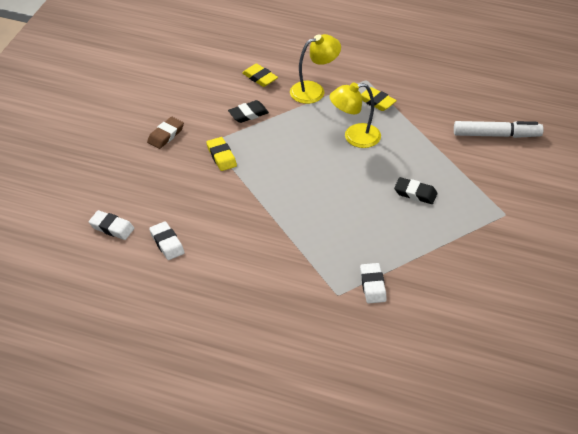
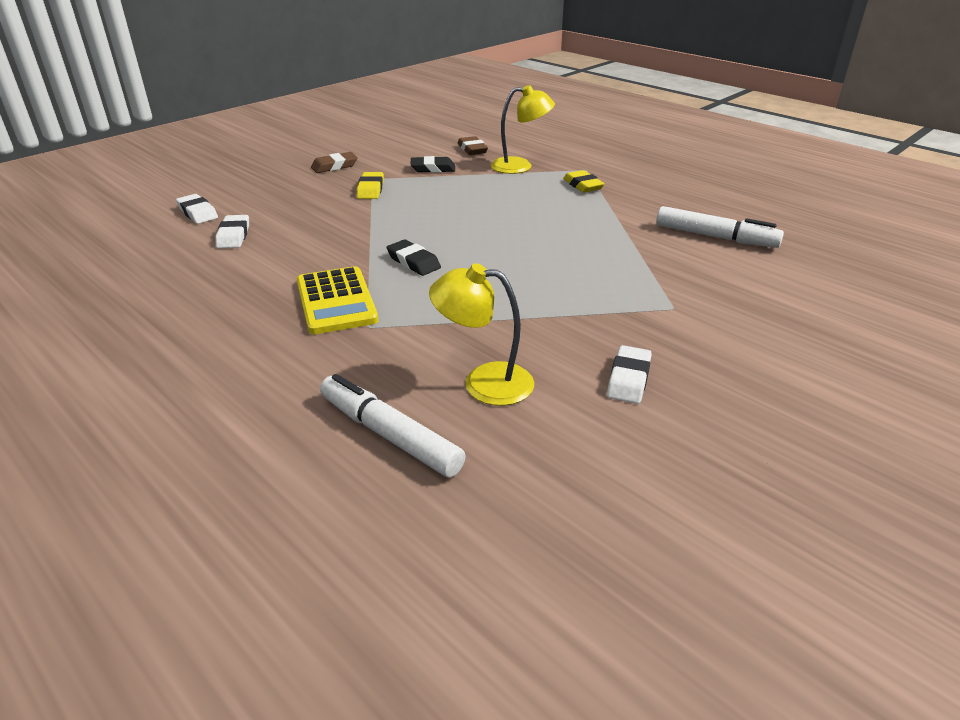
camera: 25 degrees right, 10 degrees down
yellow eraser [242,64,278,87] -> brown eraser [458,136,488,155]
yellow lamp [330,82,381,148] -> yellow lamp moved to [429,263,534,406]
white eraser [360,263,387,304] -> white eraser moved to [607,345,652,404]
black eraser [394,177,438,204] -> black eraser moved to [387,239,441,276]
none -> yellow calculator [297,266,378,334]
none -> white marker [320,374,466,478]

